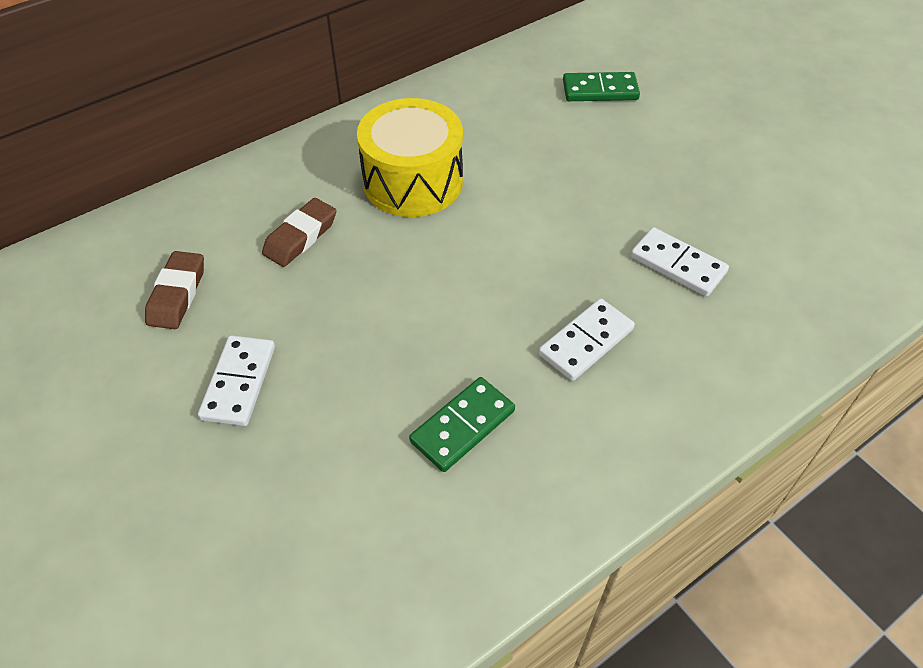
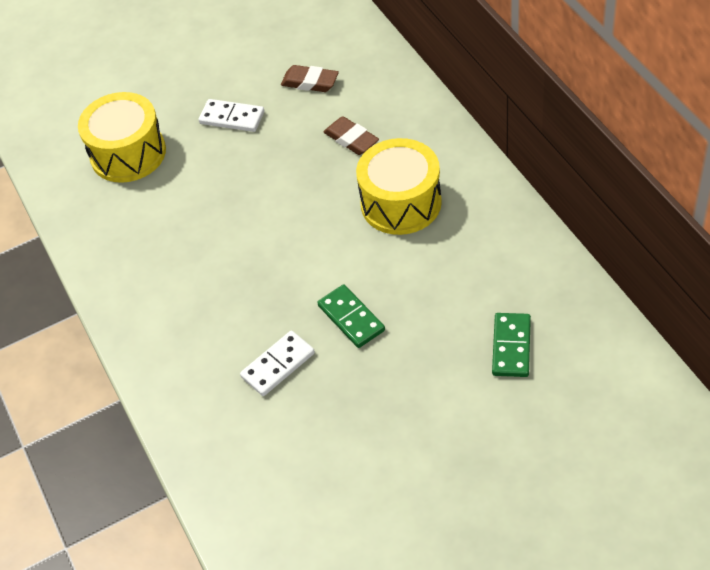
camera: 105 degrees right, 0 degrees up
green domino [409,377,515,472] -> green domino moved to [317,285,385,348]
white domino [538,298,635,381] -> none
none -> yellow drum [78,92,166,183]

